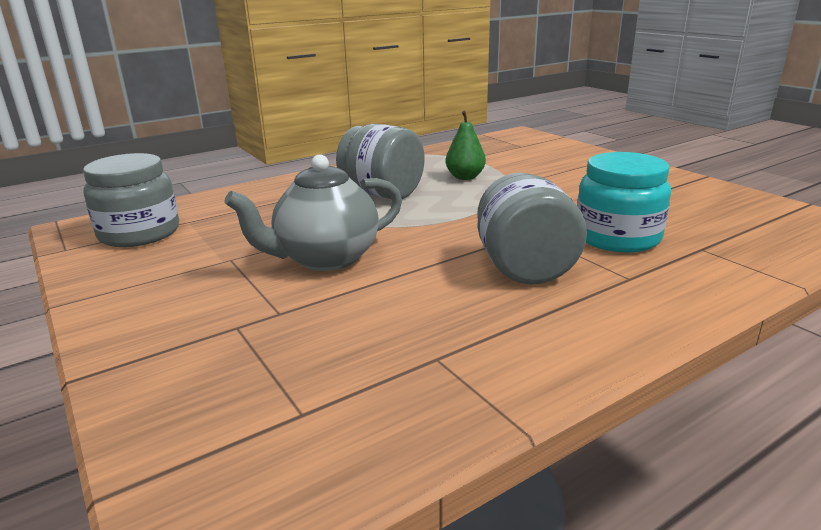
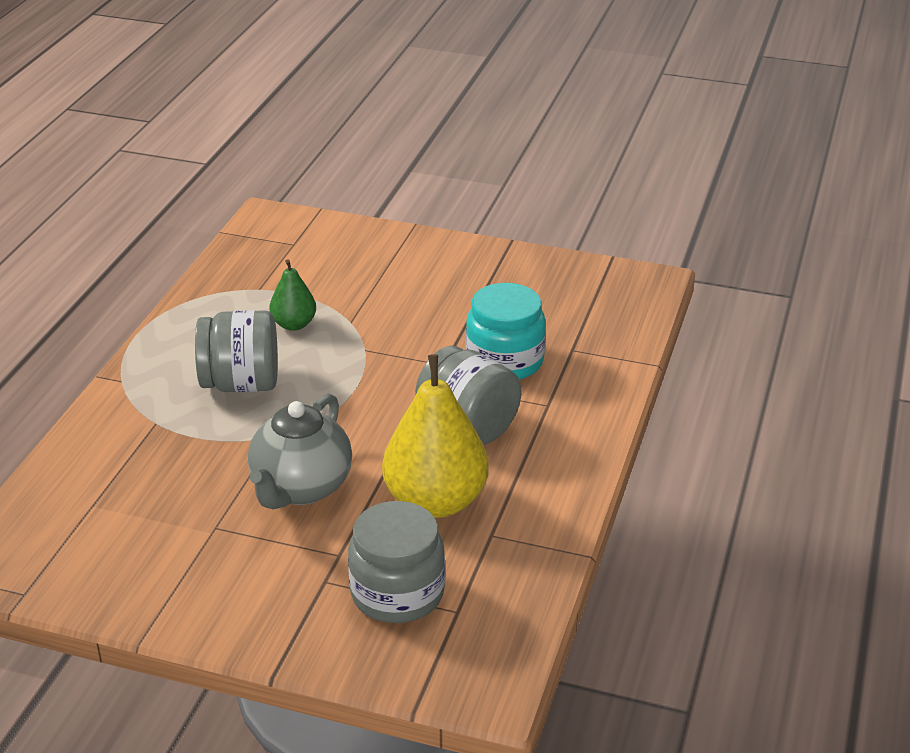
camera: 40 degrees left, 10 degrees up
grey jar [83,153,179,247] -> grey jar moved to [348,501,445,623]
none -> yellow pear [382,354,489,518]

